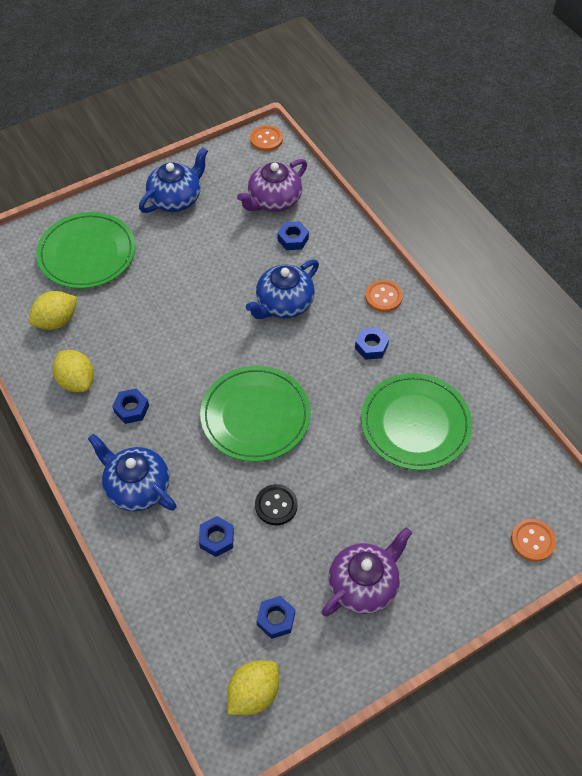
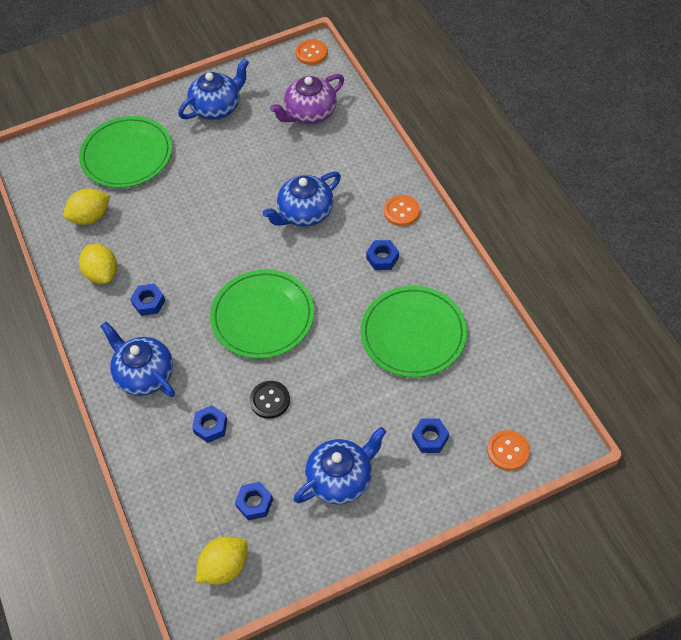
camera: 10 degrees right, 0 degrees up
blue nut [278,221,309,250] -> blue nut moved to [412,419,449,453]
purple teapot [322,527,412,617] -> blue teapot [294,427,386,505]

